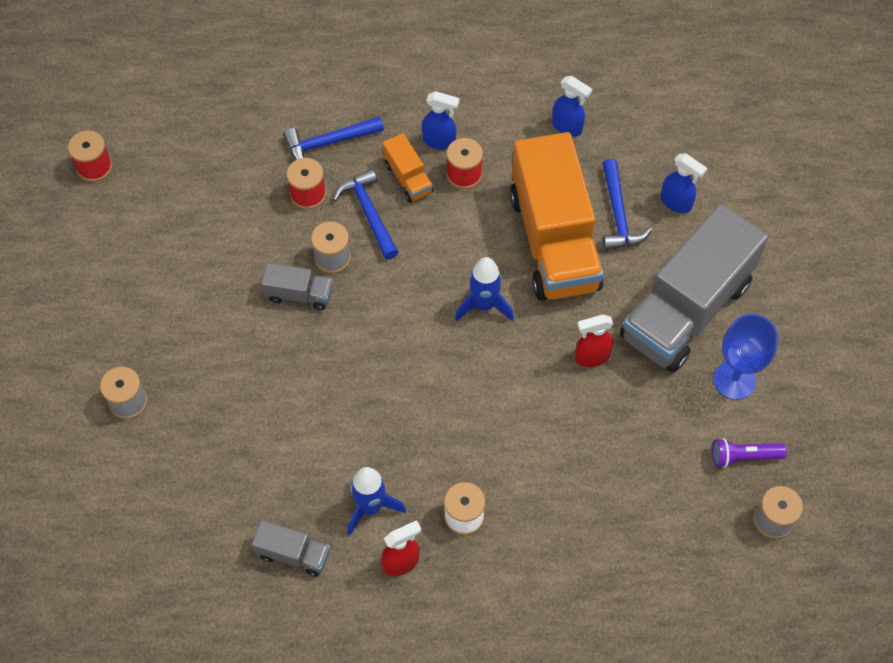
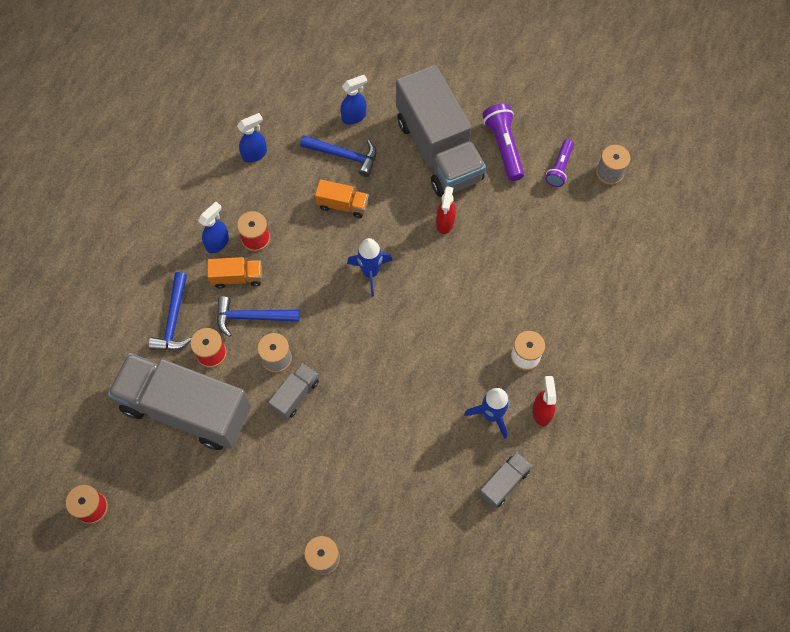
camera: 65 degrees left, 5 degrees up
orange truck [510,132,604,301] -> orange truck [315,179,369,218], size x0.43
blue goblet [713,314,778,400] -> purple flashlight [482,103,524,181]
none -> grey truck [108,353,251,450]

